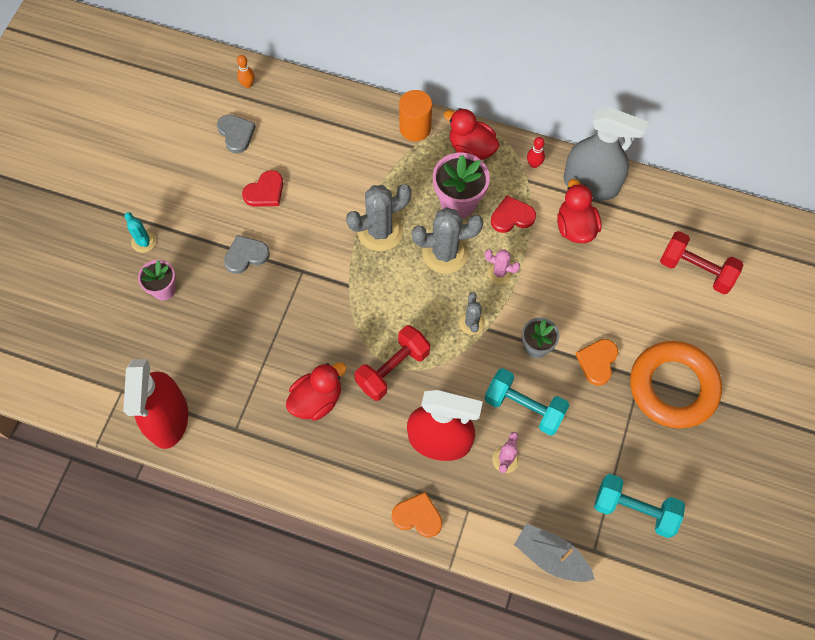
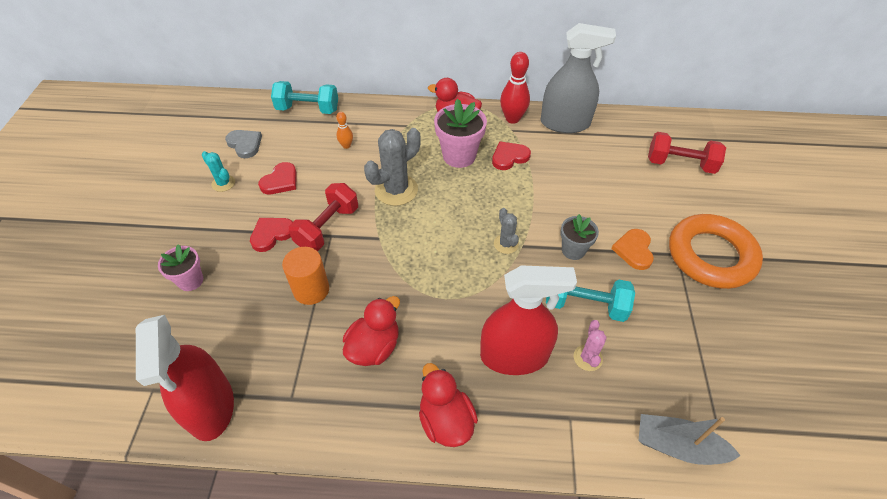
camera: 15 degrees left, 15 degrees down
turquoise cactus [124,212,156,253] -> turquoise cactus moved to [202,151,235,192]
grey heart [224,235,270,274] -> red heart [250,218,293,252]
orange bowling pin [237,55,255,88] -> orange bowling pin moved to [336,112,353,149]
red dumbbell [354,325,430,401] -> red dumbbell moved to [289,183,358,251]
orange heart [392,492,442,537] -> none
orange cylinder [399,90,432,141] -> orange cylinder moved to [282,247,329,305]
grey cactus [412,207,483,274] -> none
pink cactus [485,249,520,284] -> none
red bowling pin [527,137,545,168] -> red bowling pin [500,52,530,124], size x1.87
red duck [557,179,601,243] -> red duck moved to [419,363,478,447]
turquoise dumbbell [594,474,685,538] -> turquoise dumbbell moved to [271,81,338,114]

